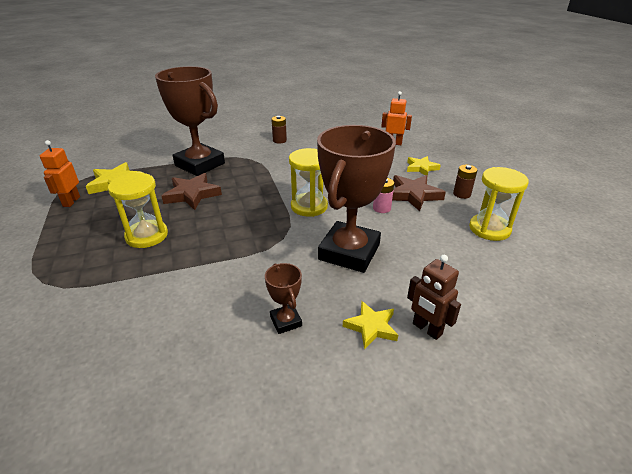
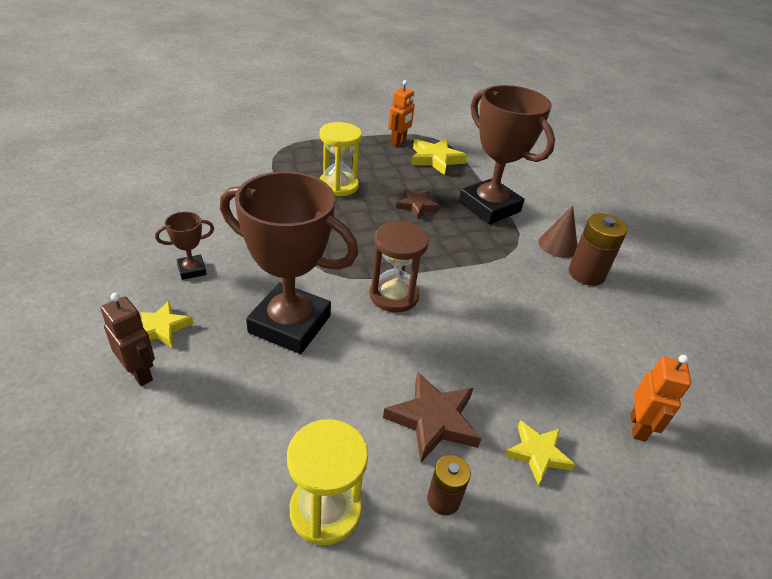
camera: 85 degrees right, 5 degrees up
orange robot [40,140,80,207] -> orange robot turned 120 degrees clockwise [388,80,415,146]
brown trophy [155,66,225,176] -> brown trophy turned 75 degrees counterclockwise [459,85,555,224]
brown star [162,173,222,210] -> brown star [396,189,440,218], size x0.66
brown battery [271,116,287,144] -> brown battery [569,213,628,286], size x1.65
yellow hourglass [289,148,328,217] -> brown hourglass [369,221,429,313]
pink battery [373,178,394,213] -> none
brown robot [407,255,461,340] -> brown robot turned 90 degrees clockwise [100,293,155,386]
none -> brown cone [538,206,578,258]

